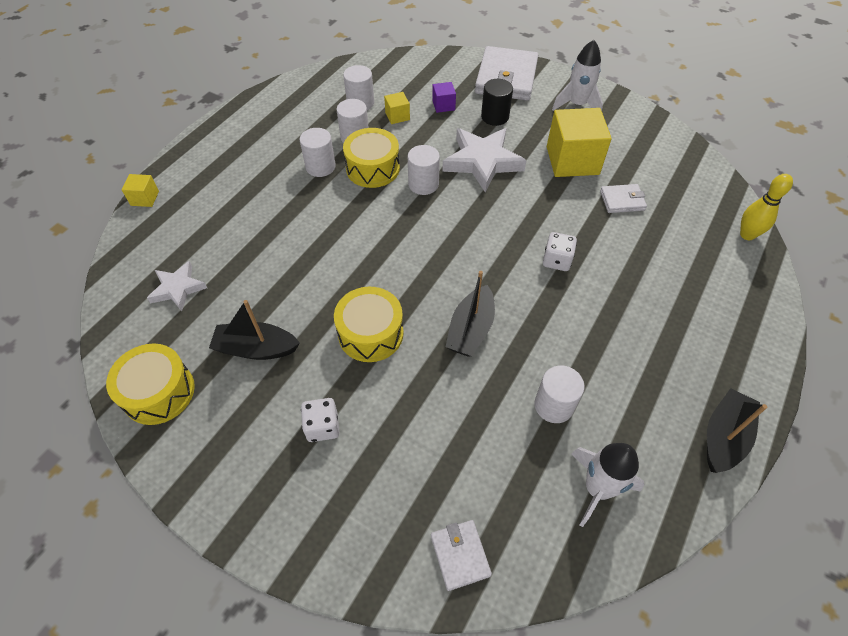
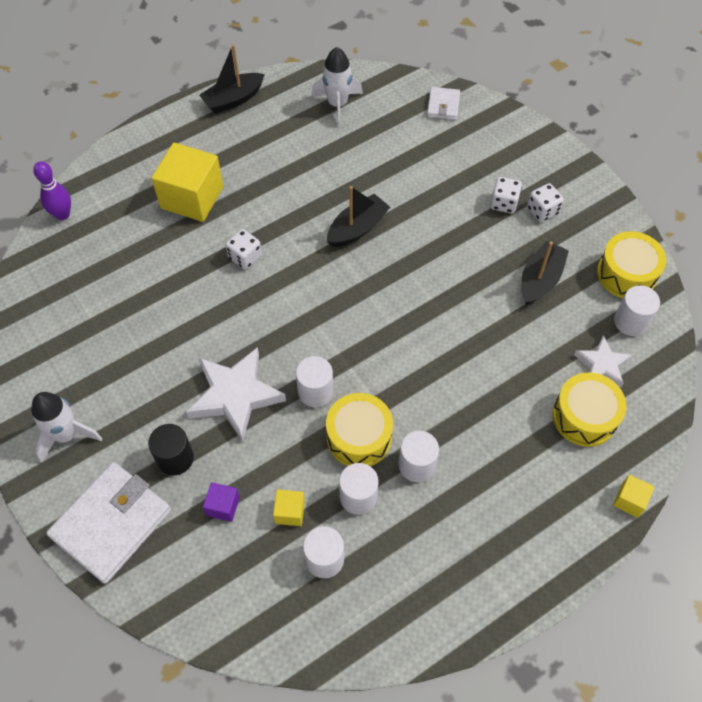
camera: 155 degrees left, 5 degrees up
black boat [209,300,300,360] -> black boat turned 90 degrees counterclockwise [521,241,569,305]
yellow drum [334,287,404,362] -> yellow drum moved to [553,372,626,447]
white cylinder [534,365,585,423] -> white cylinder moved to [614,285,660,336]
yellow cube [547,108,612,177] -> yellow cube moved to [151,142,224,222]
white wallet [600,184,647,213] -> none
yellow bowling pin [740,174,793,240] -> purple bowling pin [33,161,71,220]
none -> white dice [527,183,564,222]

